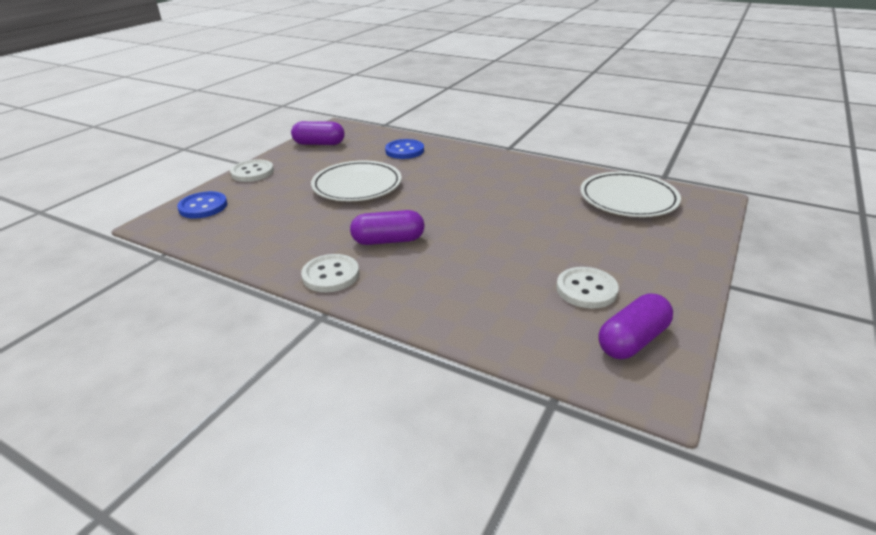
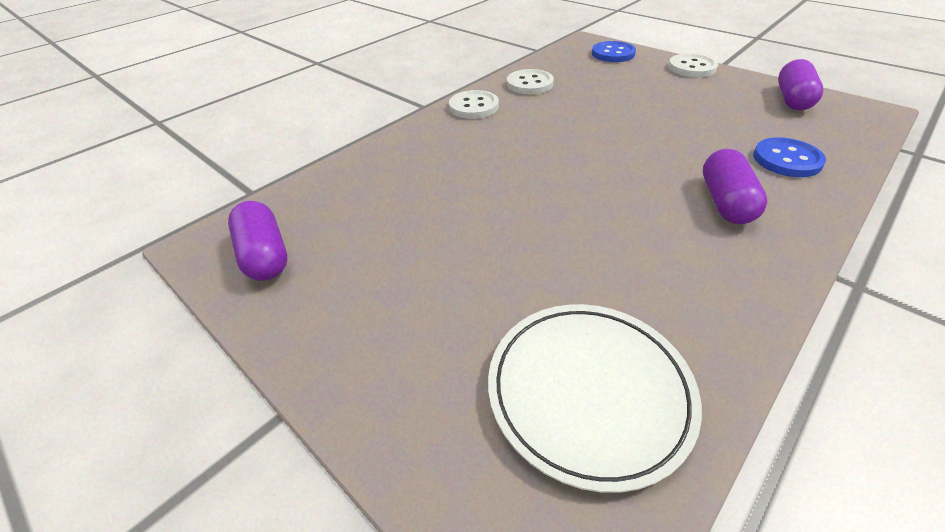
camera: 105 degrees right, 10 degrees up
white plate [311,160,402,201] -> none
purple capsule [350,210,425,245] -> purple capsule moved to [703,149,767,224]
white button [557,267,619,309] -> white button moved to [507,69,554,94]

